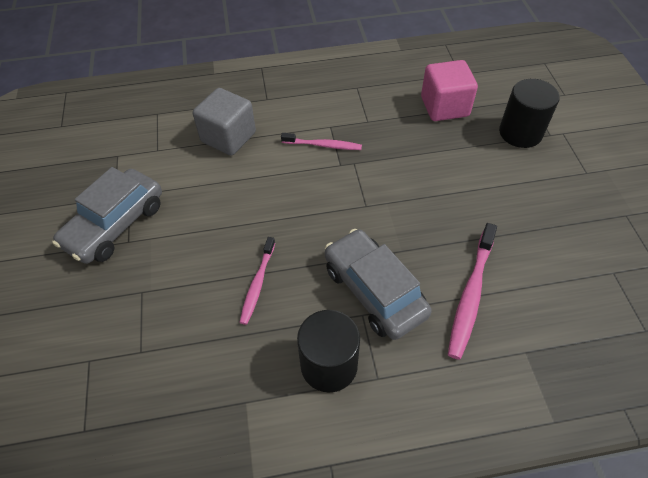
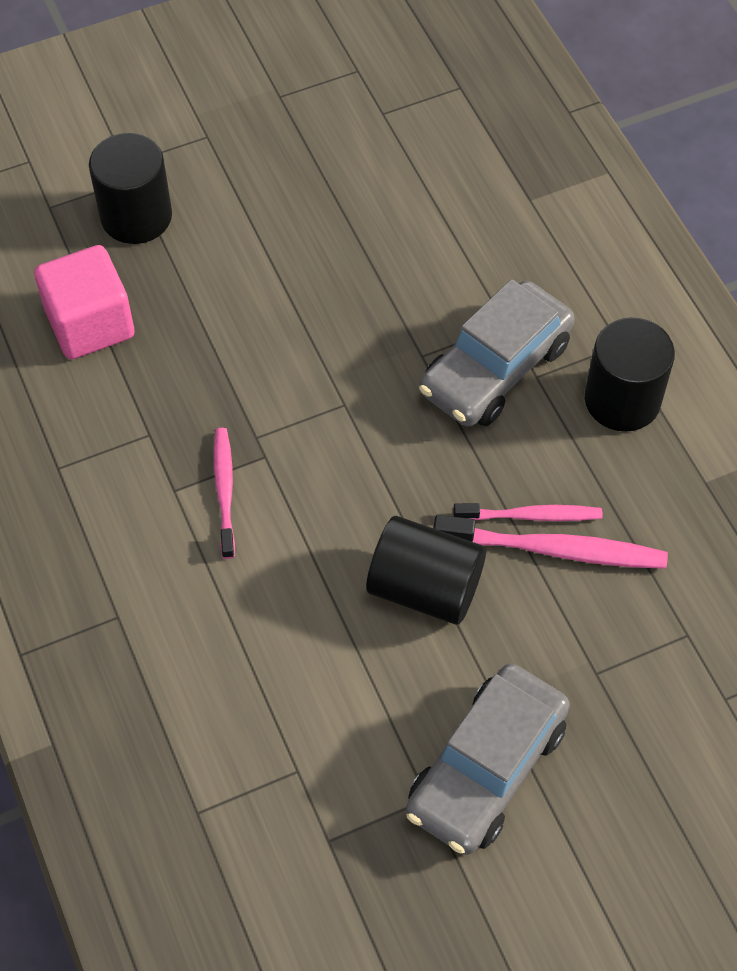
camera: 105 degrees left, 5 degrees up
grey car [52,167,162,264] -> grey car turned 105 degrees clockwise [406,663,570,855]
grey cube [193,88,256,156] -> none
pink toothbrush [448,223,497,360] -> pink toothbrush moved to [434,515,668,569]
none -> black cylinder [366,516,486,625]

